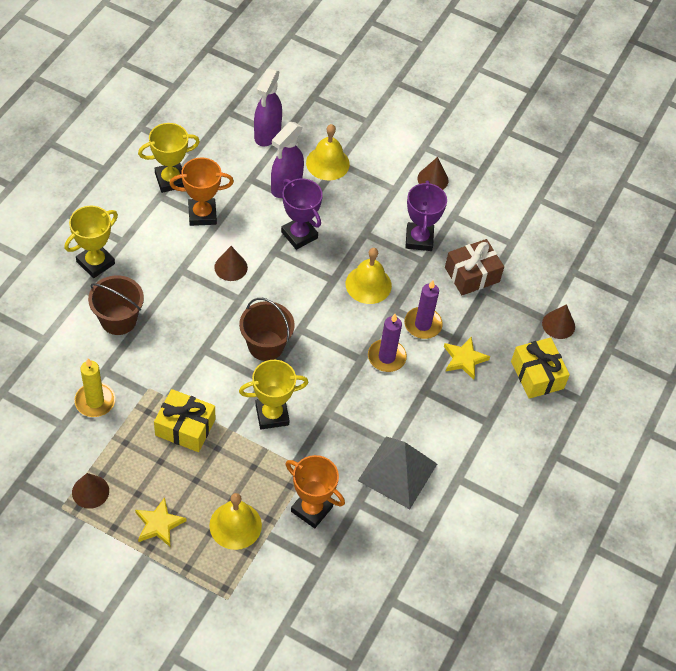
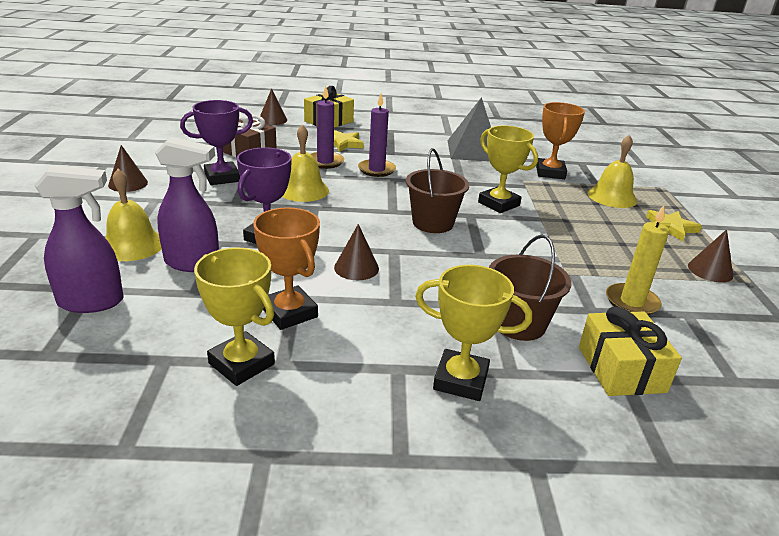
camera: 115 degrees left, 25 degrees down
yellow gift [154,389,215,452] -> yellow gift moved to [579,307,682,396]

